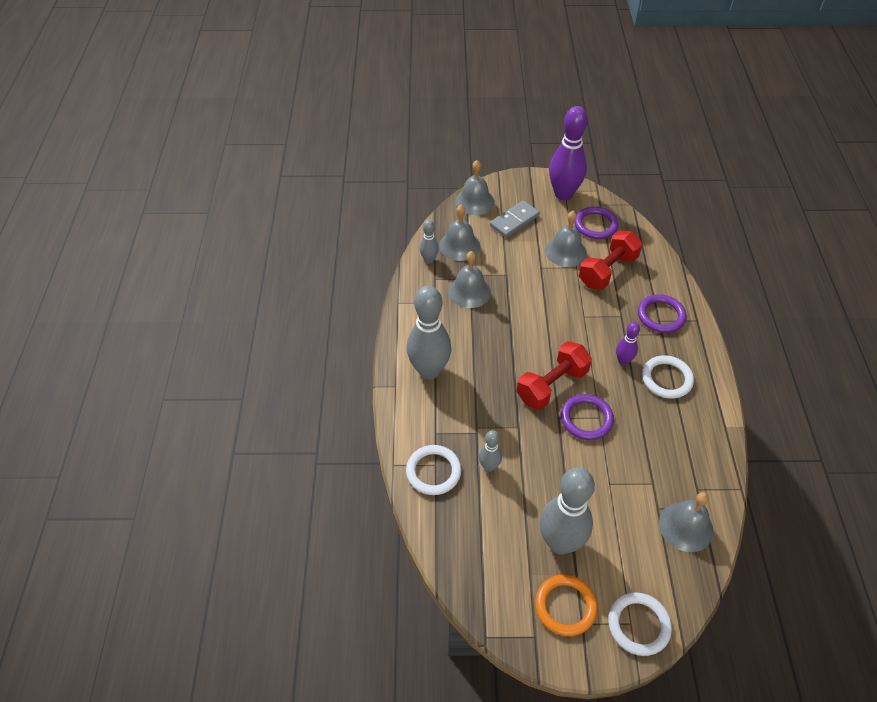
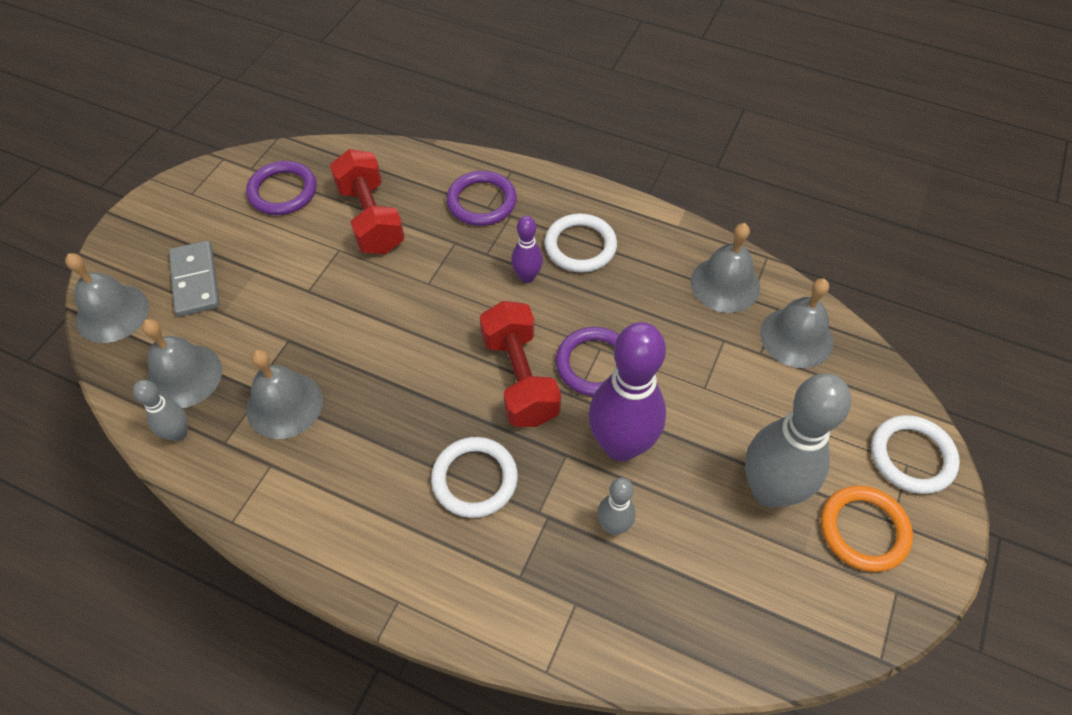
camera: 65 degrees left, 5 degrees up
white ring [406,445,461,495] -> white ring moved to [431,437,518,518]
grey bowling pin [407,286,452,380] -> none
grey bell [545,211,587,267] -> grey bell moved to [691,223,760,313]
purple bowling pin [549,106,588,200] -> purple bowling pin moved to [589,322,666,461]

